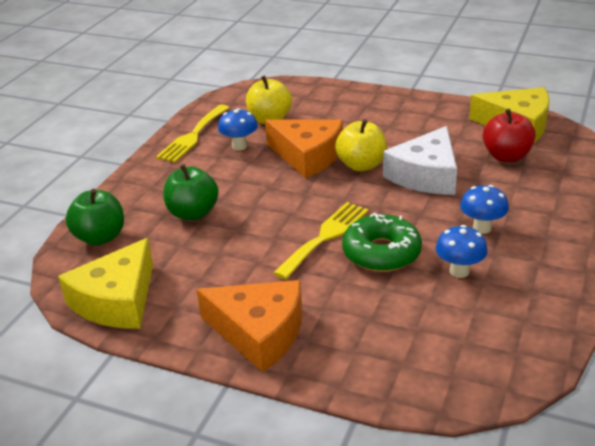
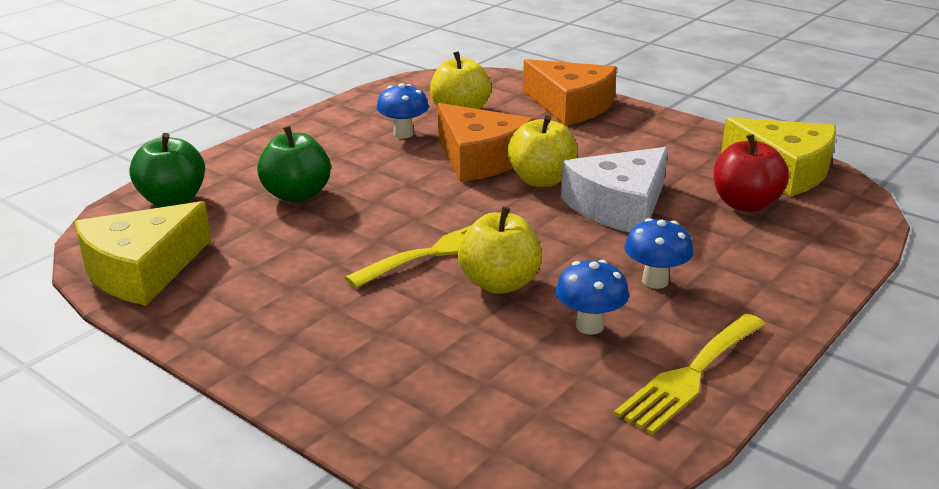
camera: 15 degrees right, 5 degrees down
yellow fork [156,105,229,163] -> yellow fork moved to [614,313,765,435]
orange cheese [197,280,302,372] -> orange cheese moved to [523,59,617,126]
green donut [342,213,422,272] -> yellow apple [458,206,542,294]

